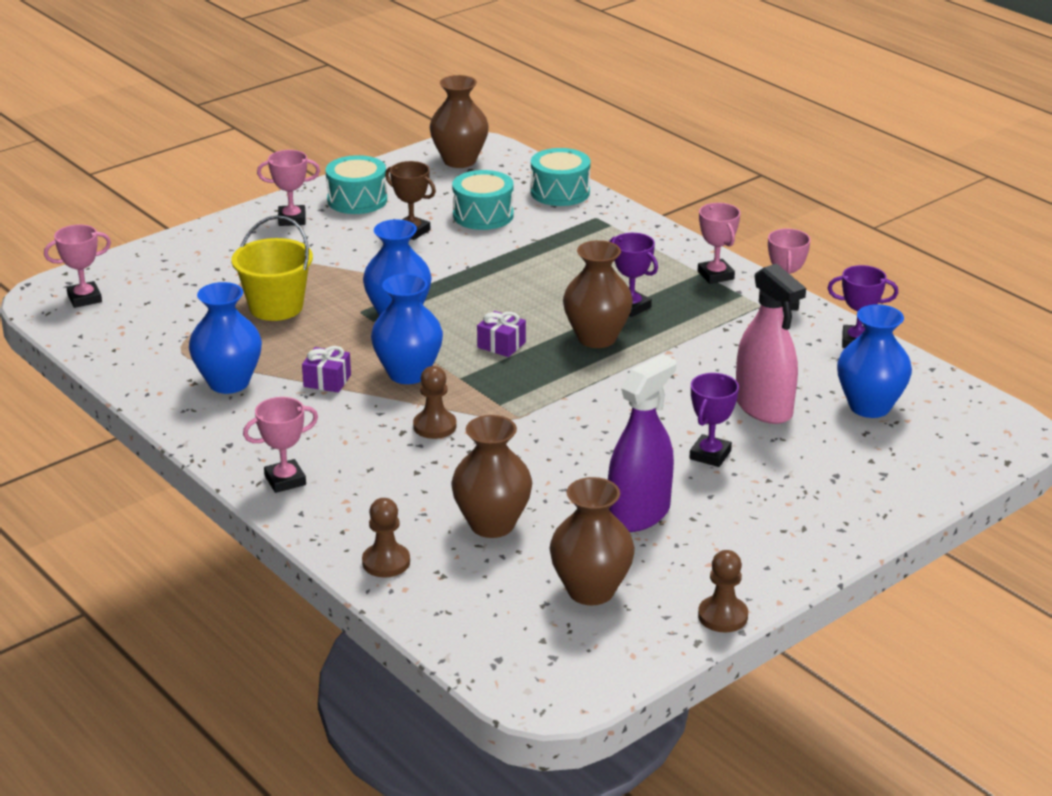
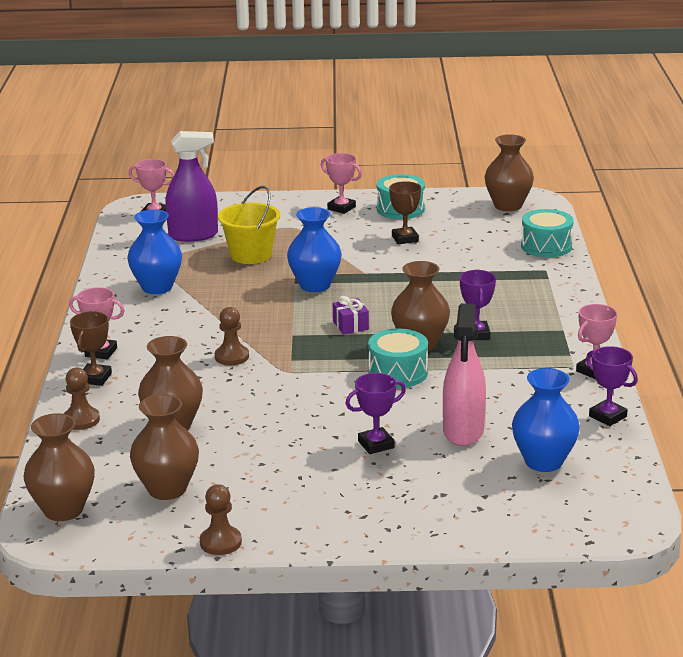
camera: 40 degrees right, 5 degrees down
purple gift [302,346,351,393] -> none
blue vase [371,274,443,384] -> none
turquoise drum [452,170,514,230] -> turquoise drum moved to [368,329,428,388]
purple spray bottle [608,354,676,532] -> purple spray bottle moved to [165,131,218,242]
pink trophy [698,203,740,284] -> none
none -> brown vase [23,413,95,521]
none -> brown trophy [70,311,112,386]

